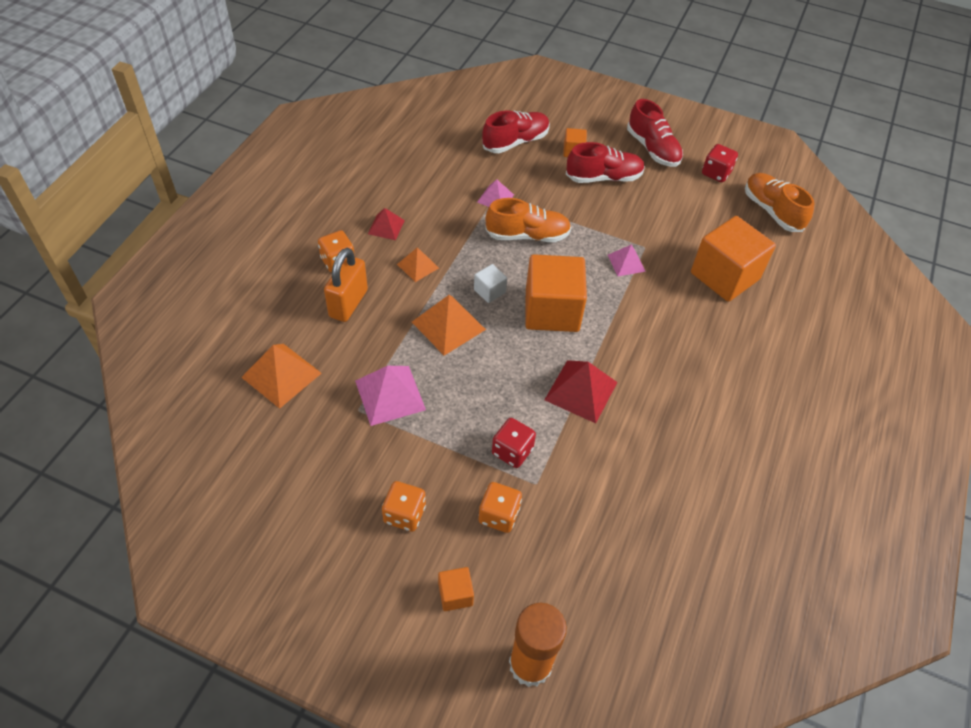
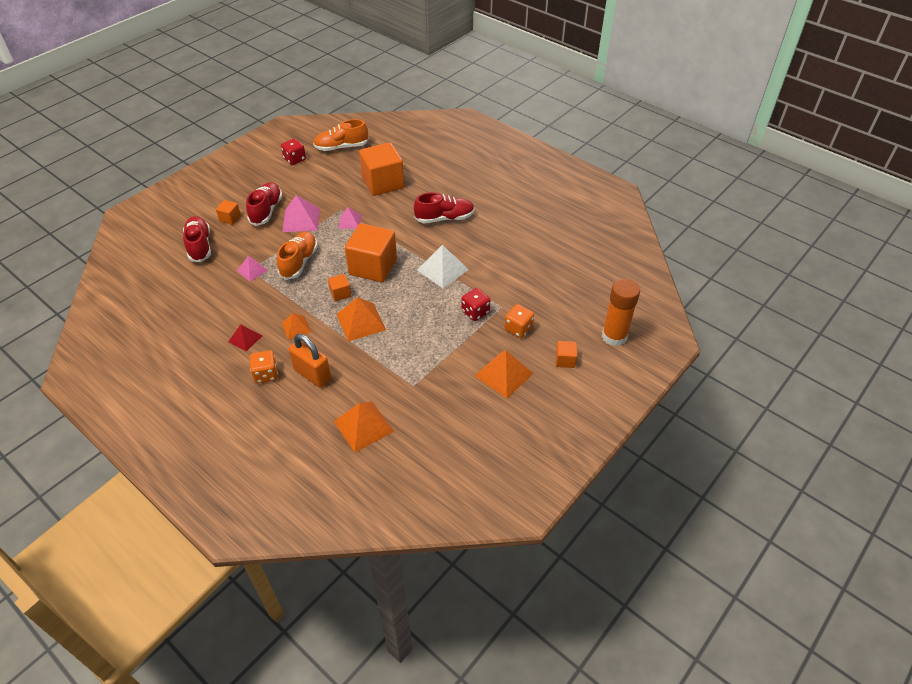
camera: 70 degrees left, 5 degrees down
pink pyramid [355,366,426,426] -> pink pyramid moved to [282,195,320,232]
orange dice [382,481,426,532] -> orange pyramid [475,350,534,398]
white cube [474,264,507,303] -> orange cube [328,274,351,301]
red pyramid [545,360,617,423] -> white pyramid [417,245,469,288]
red shoe [627,99,683,167] -> red shoe moved to [414,192,475,223]

